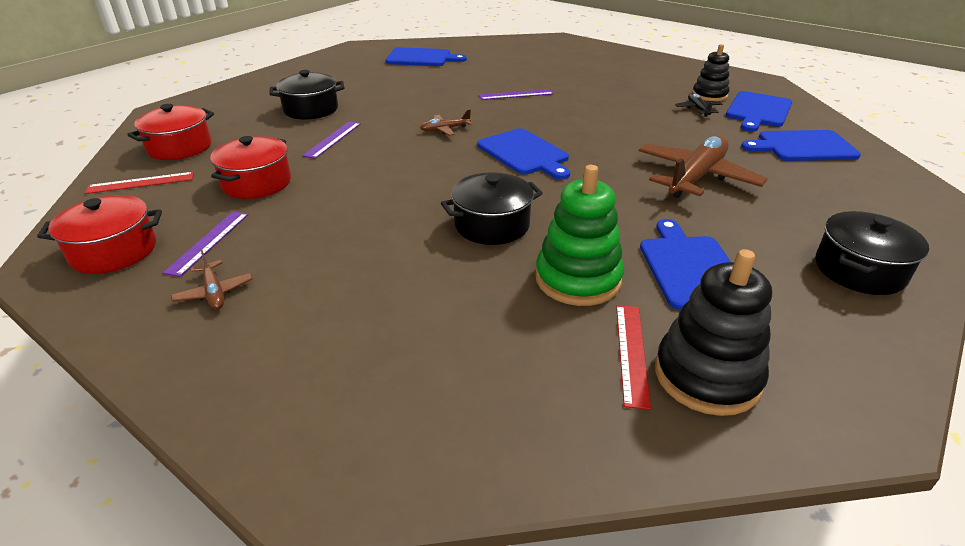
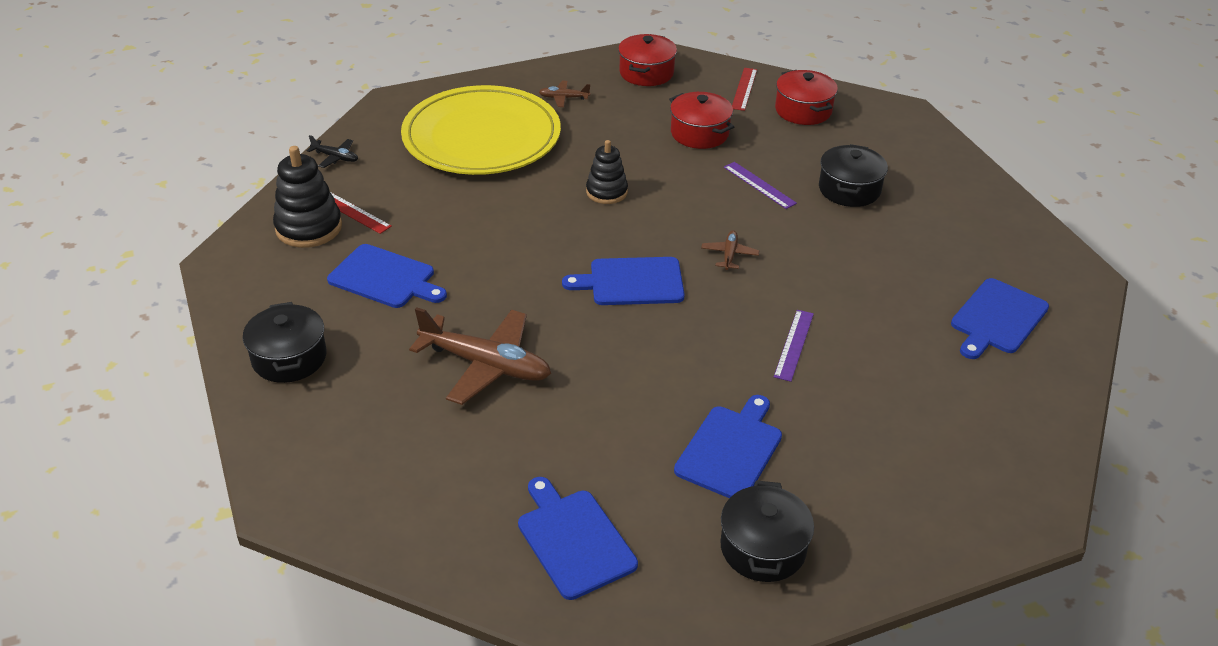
camera: 120 degrees right, 5 degrees up
purple ruler [163,211,249,277] -> none
black pot [441,172,543,245] -> black pot moved to [720,480,814,582]
green stacking toy [535,165,624,306] -> none
brown plane [639,136,767,198] -> brown plane turned 45 degrees counterclockwise [409,307,551,405]
black plane [675,93,722,117] -> black plane moved to [307,135,358,168]
black stacking toy [692,44,729,102] -> black stacking toy moved to [586,140,628,204]
blue cutting board [741,130,861,161] -> blue cutting board moved to [674,395,782,498]
none -> yellow plate [401,85,561,175]

